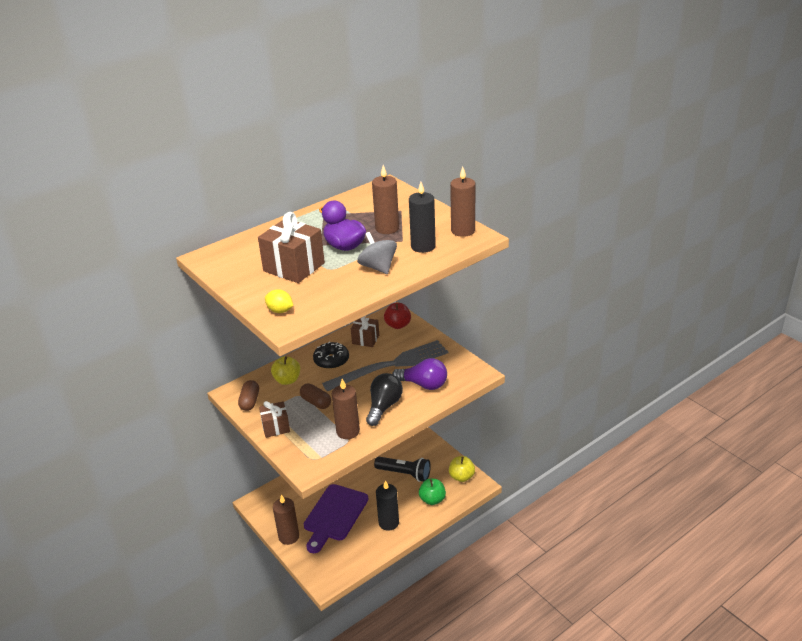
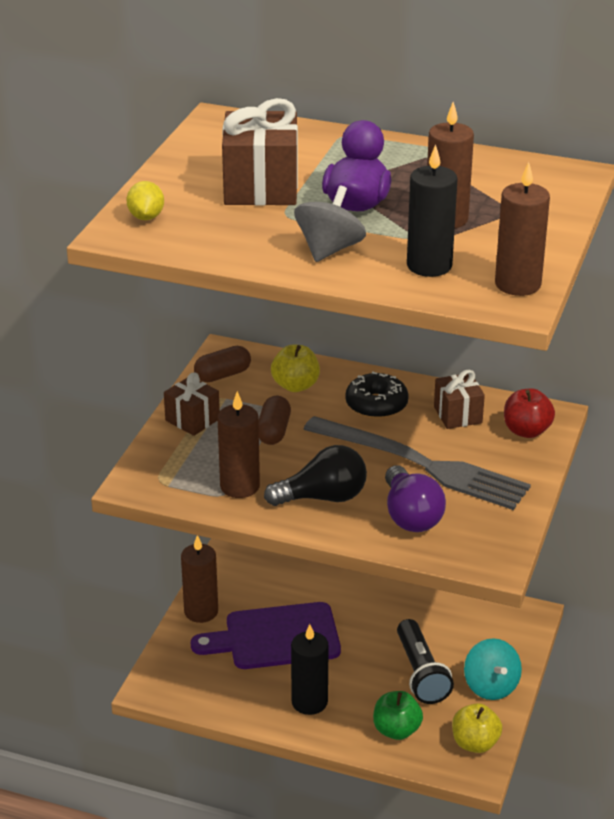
camera: 55 degrees right, 0 degrees up
none -> turquoise spinning top [464,638,522,700]

